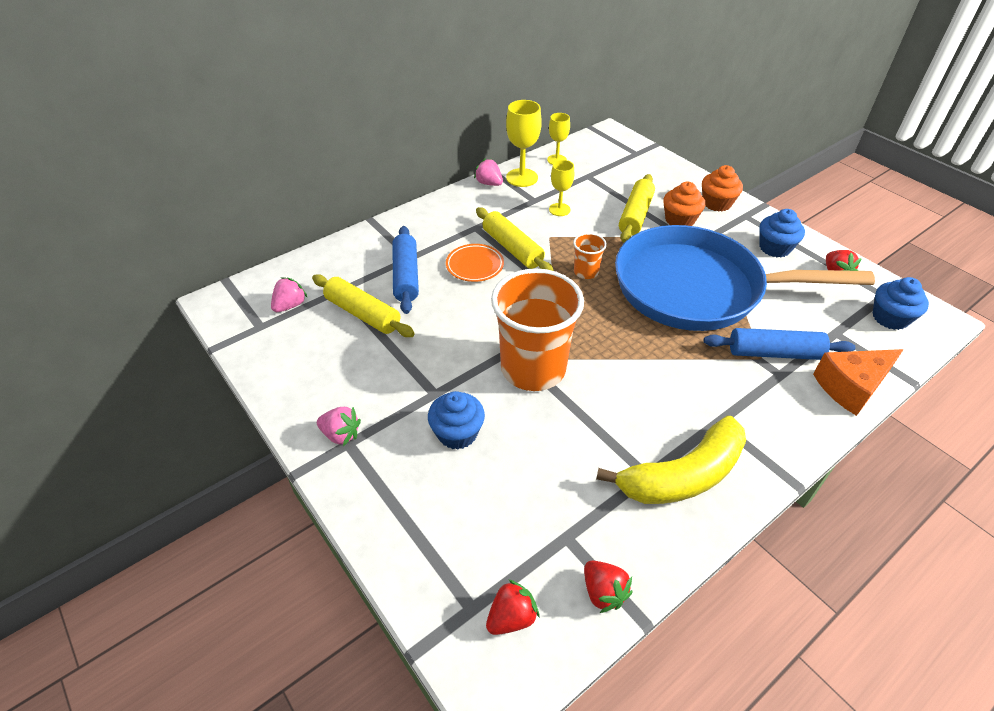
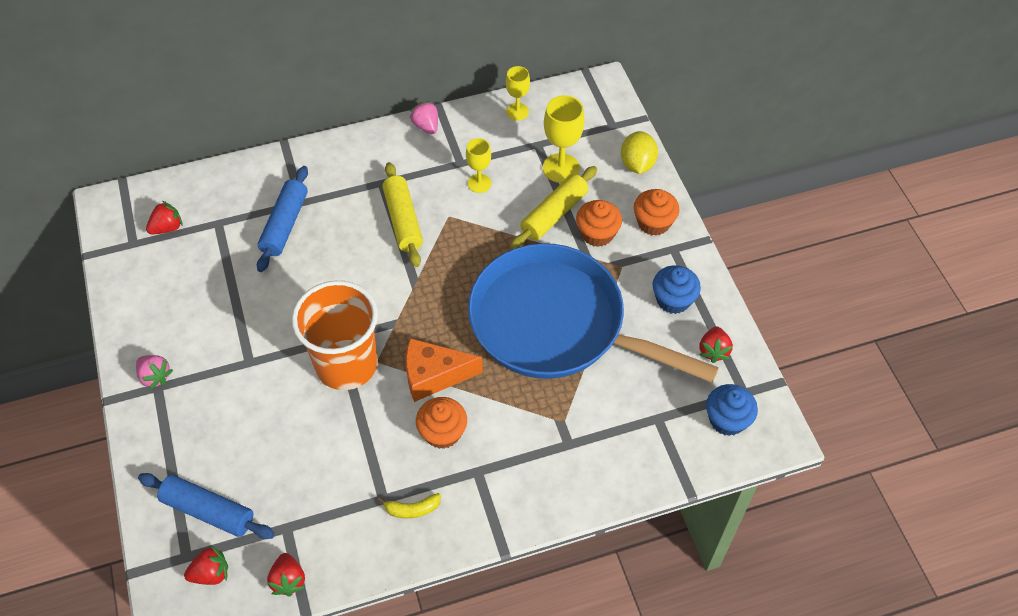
camera: 20 degrees right, 10 degrees up
pink strawberry [271,277,308,312] -> red strawberry [146,201,183,234]
yellow rolling pin [312,274,415,337] -> none
blue cupcake [428,391,485,450] -> none
orange plate [446,244,504,282] -> none
yellow goblet [506,100,542,187] -> yellow goblet moved to [543,95,584,183]
orange cup [573,233,607,279] -> none
yellow banana [596,416,746,504] -> yellow banana [378,493,441,519], size x0.42
blue rolling pin [704,328,855,360] -> blue rolling pin moved to [138,473,275,539]
orange cheese [813,349,903,416] -> orange cheese moved to [406,338,483,402]
none -> orange cupcake [416,397,467,449]
none -> yellow lemon [621,131,658,174]

